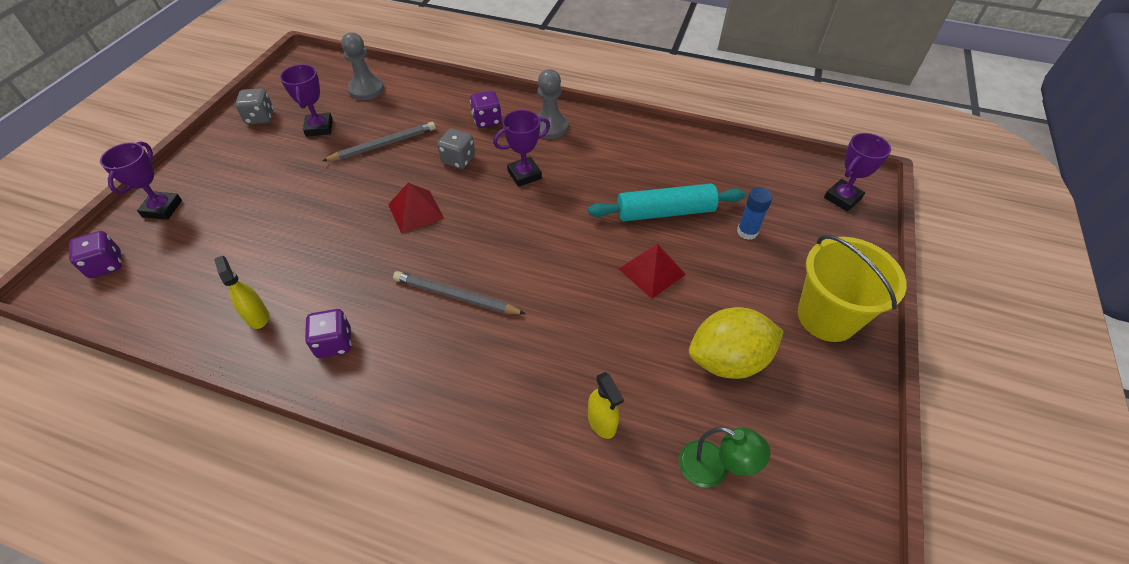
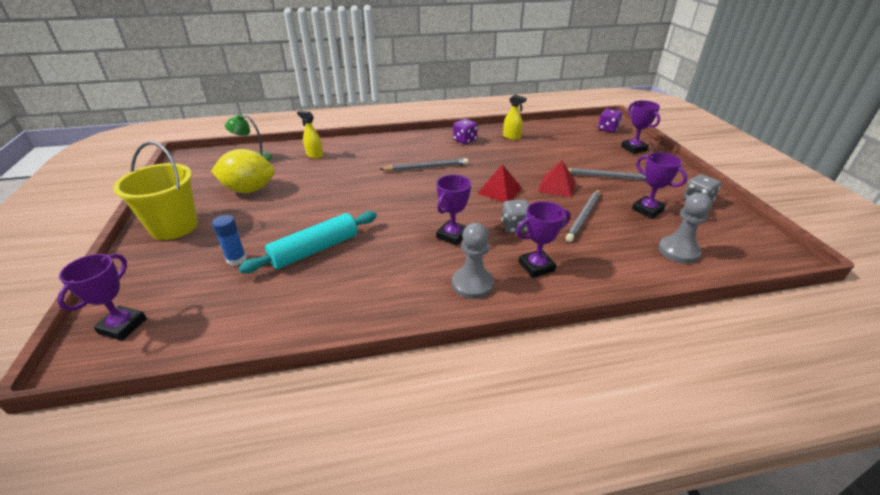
camera: 150 degrees right, 15 degrees down
purple dice [470,91,502,128] -> purple trophy [516,201,571,278]
red pyramid [619,244,686,299] -> red pyramid moved to [538,160,576,198]
yellow lemon [689,307,784,379] -> yellow lemon turned 45 degrees clockwise [211,149,275,193]
none -> grey pencil [568,168,646,181]

